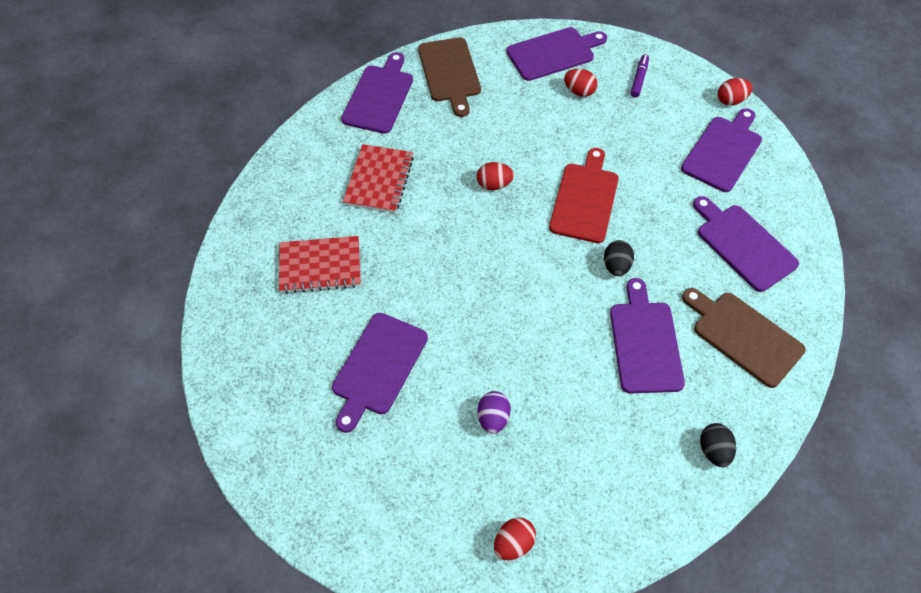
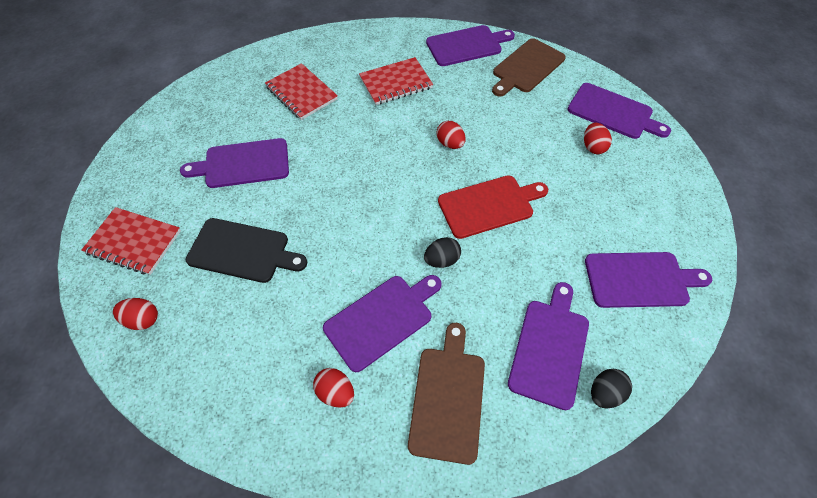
camera: 55 degrees right, 0 degrees up
purple egg [478,391,511,434] -> black cutting board [186,218,307,283]
purple marker [631,54,649,98] -> none
black egg [700,423,736,467] -> black egg moved to [591,369,632,408]
red egg [718,78,752,106] -> red egg moved to [313,368,354,408]
none -> red notebook [82,207,181,275]

